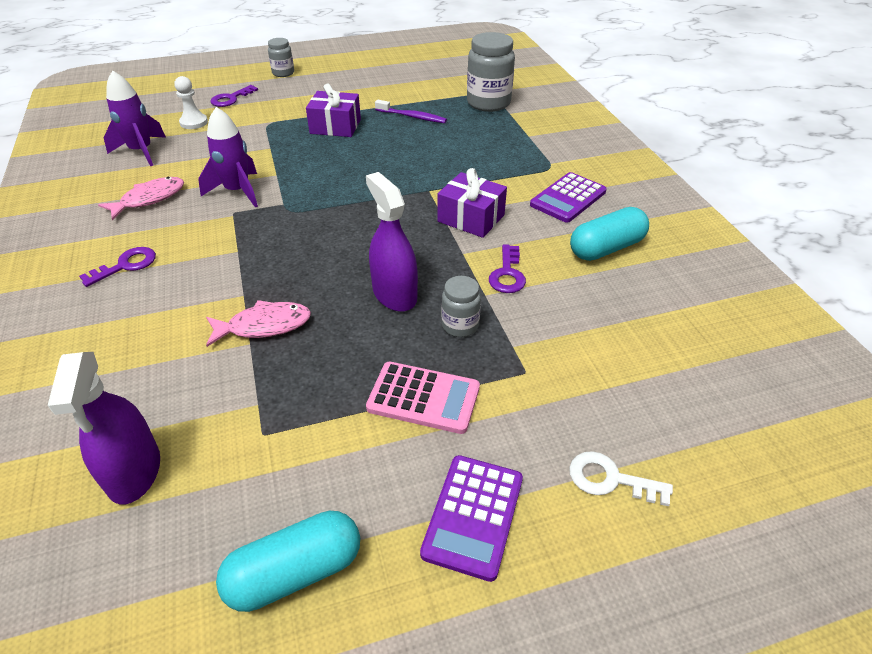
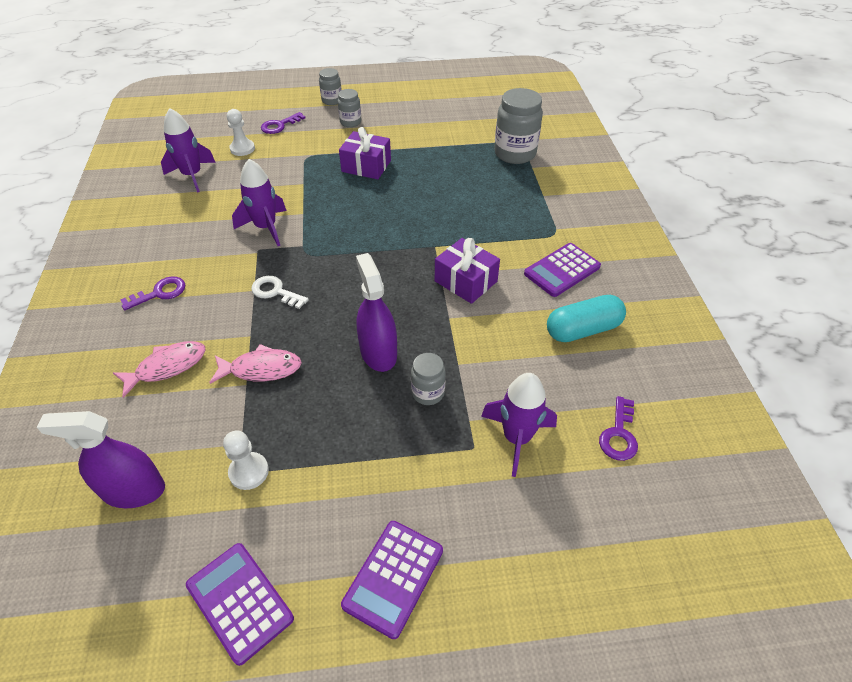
camera: 10 degrees right, 5 degrees up
purple spray bottle [48,352,160,504] -> purple spray bottle turned 90 degrees clockwise [37,411,165,508]
pink fish [98,177,184,220] -> pink fish moved to [113,341,206,398]
turquoise capsule [216,511,360,612] -> purple calculator [186,543,294,666]
pink calculator [366,362,480,434] -> none
purple toothbrush [375,100,447,123] -> none
purple key [489,244,526,293] -> purple key moved to [599,396,638,461]
white key [569,451,673,506] -> white key moved to [251,276,309,309]
none -> white pawn [223,430,269,490]
none -> grey jar [337,89,361,127]
none -> purple rocket [481,373,557,477]

